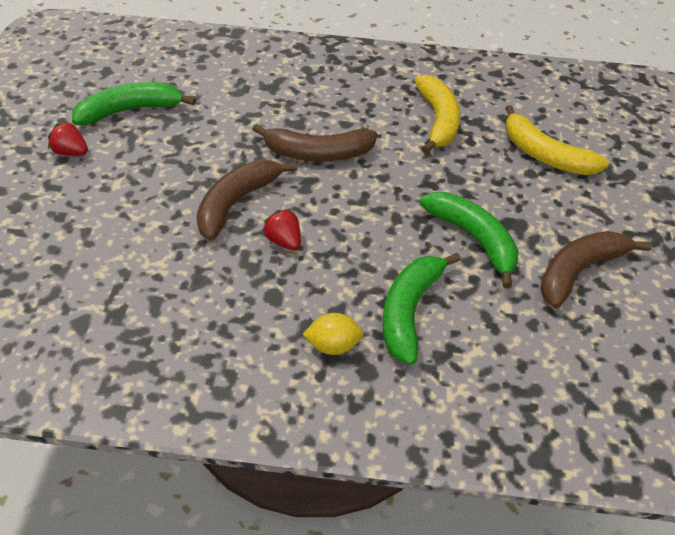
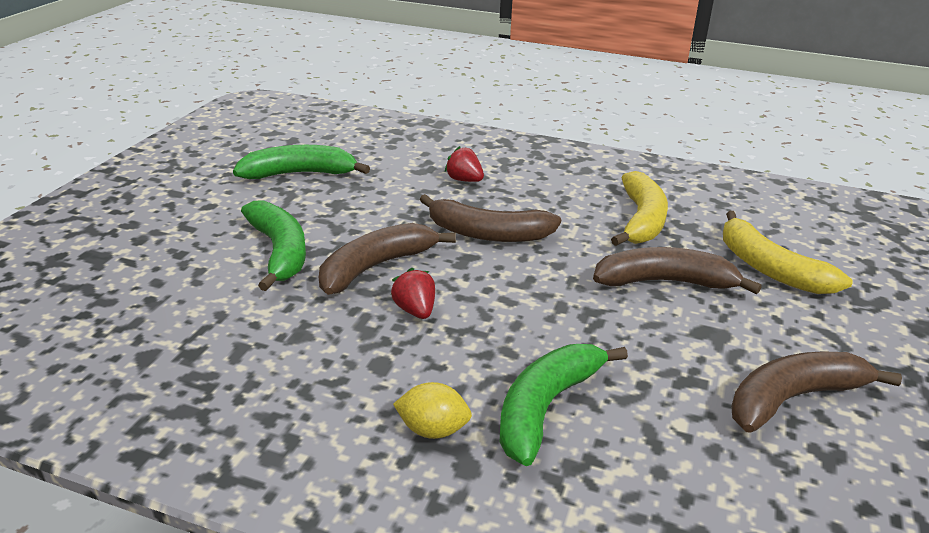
camera: 15 degrees right, 15 degrees down
red strawberry [48,121,88,156] -> red strawberry moved to [445,146,484,182]
green banana [420,192,518,289] -> green banana moved to [241,201,306,291]
none -> brown banana [593,247,762,294]

